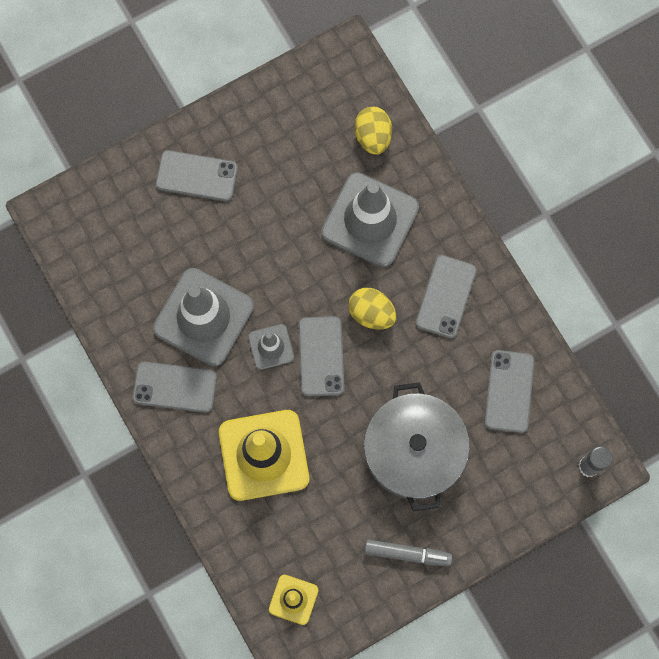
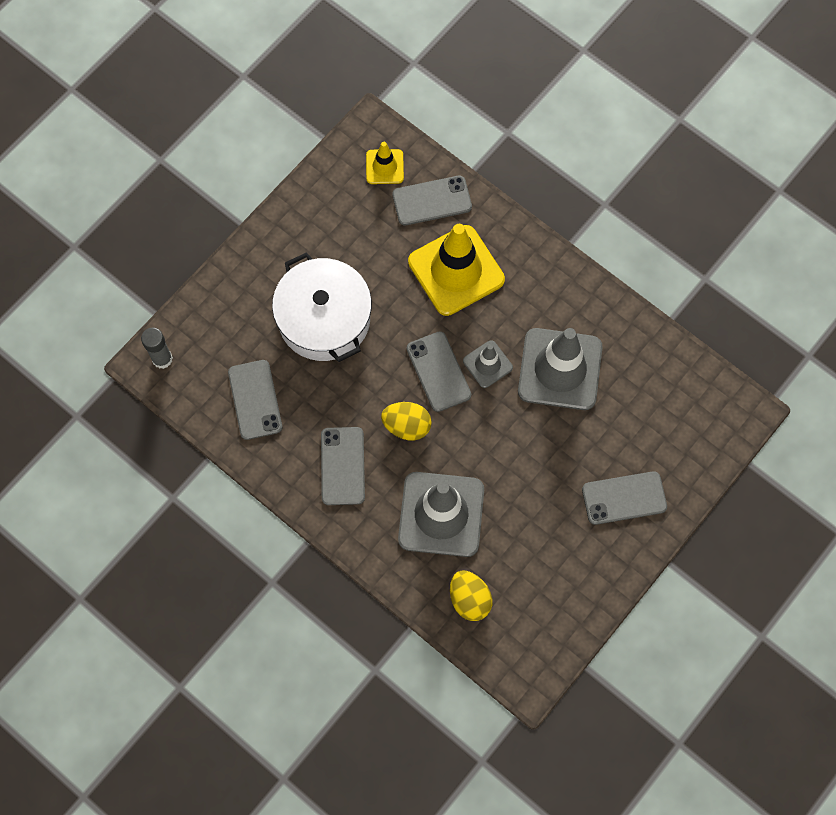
camera: 160 degrees right, 5 degrees down
grey phone [132,362,217,413] -> grey phone moved to [393,176,472,226]
grey pot [364,382,470,511] -> white pot [272,252,372,362]
grey marker [364,539,452,566] -> none

